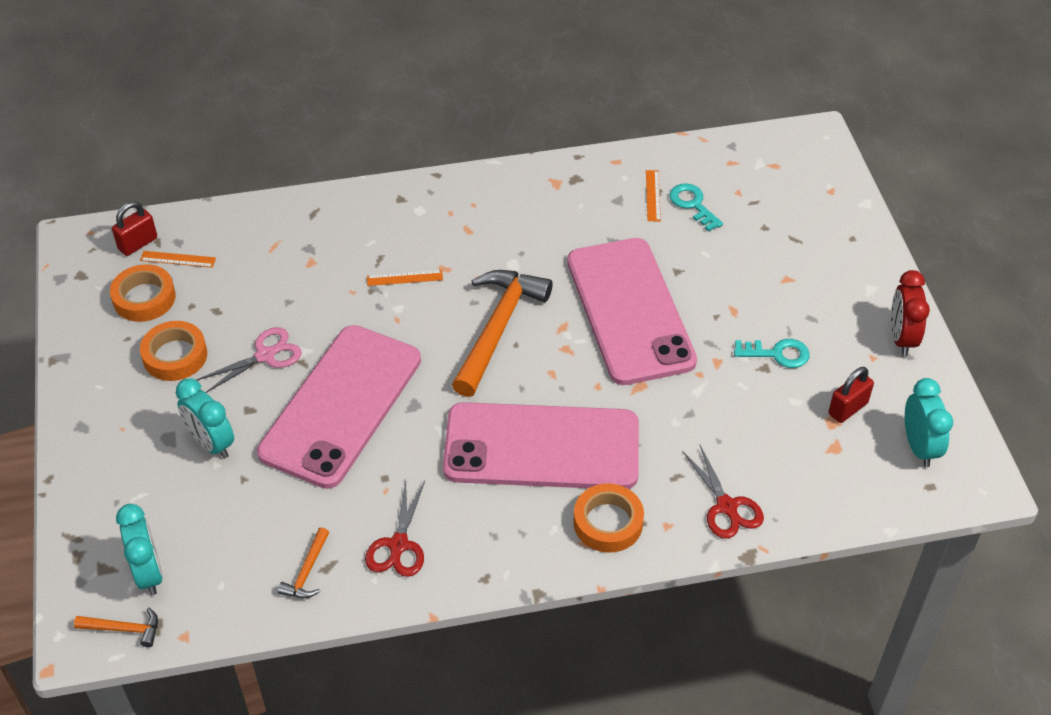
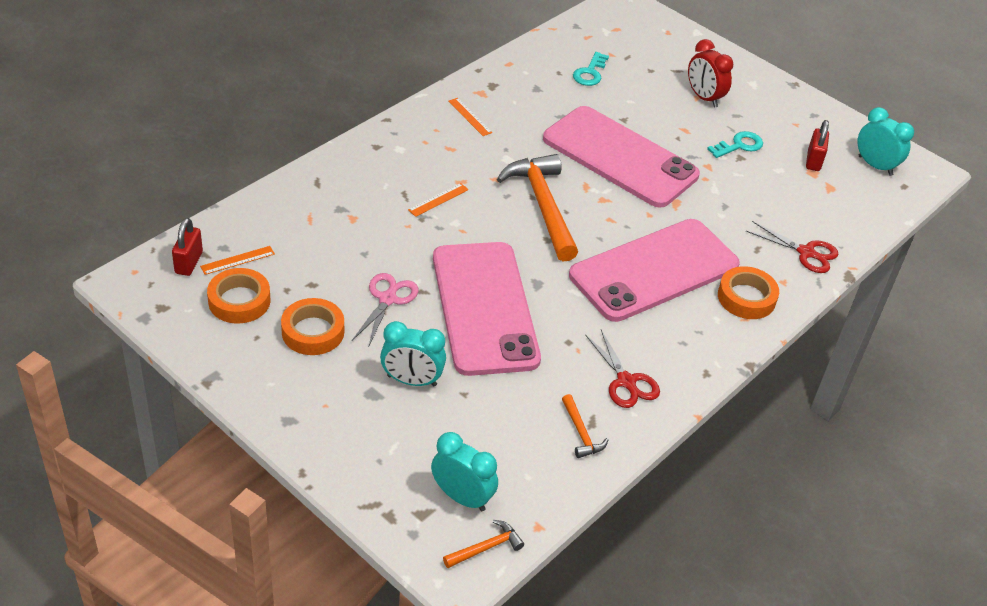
camera: 40 degrees left, 5 degrees down
orange ruler [646,170,661,221] -> orange ruler moved to [448,98,493,136]
turquoise key [670,183,723,232] -> turquoise key turned 90 degrees counterclockwise [573,52,609,86]
red clock [891,270,930,356] -> red clock moved to [688,39,733,108]

